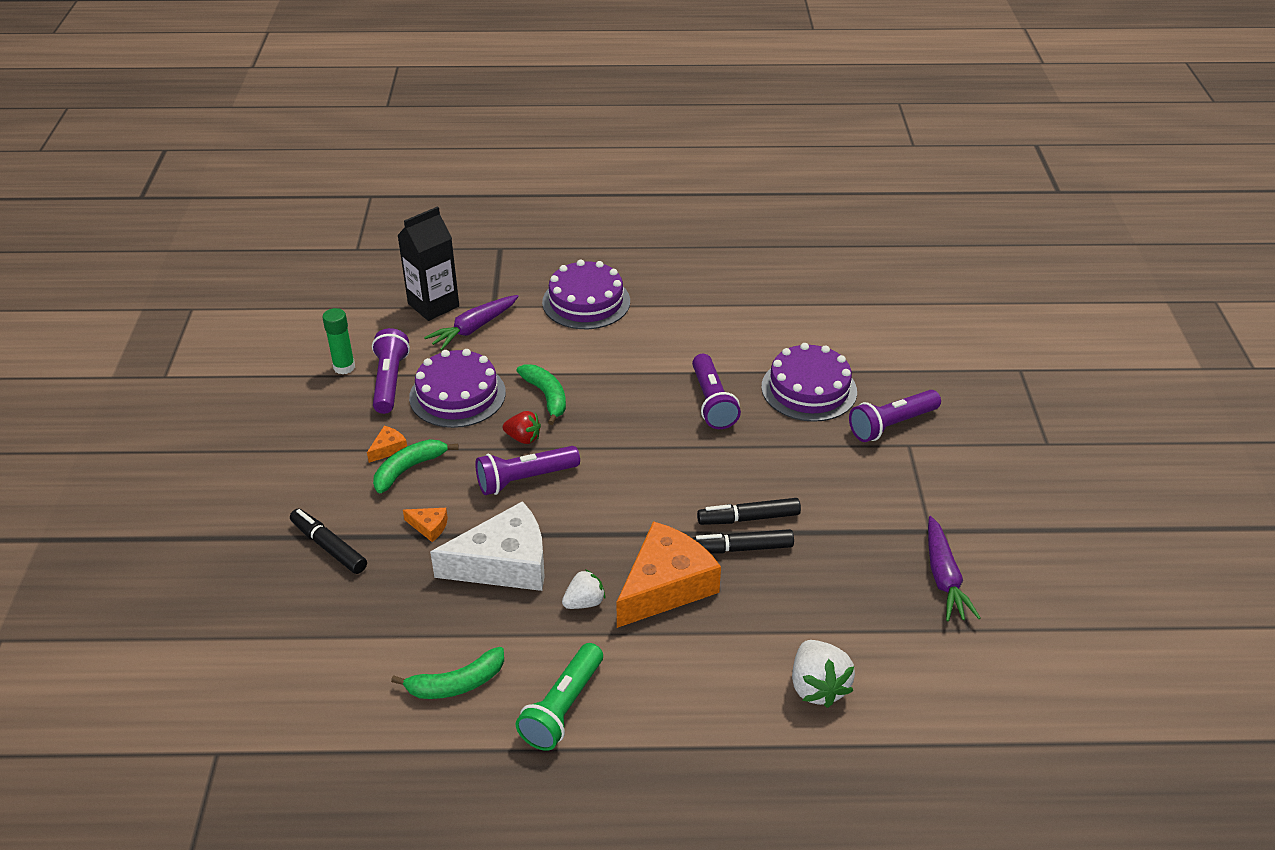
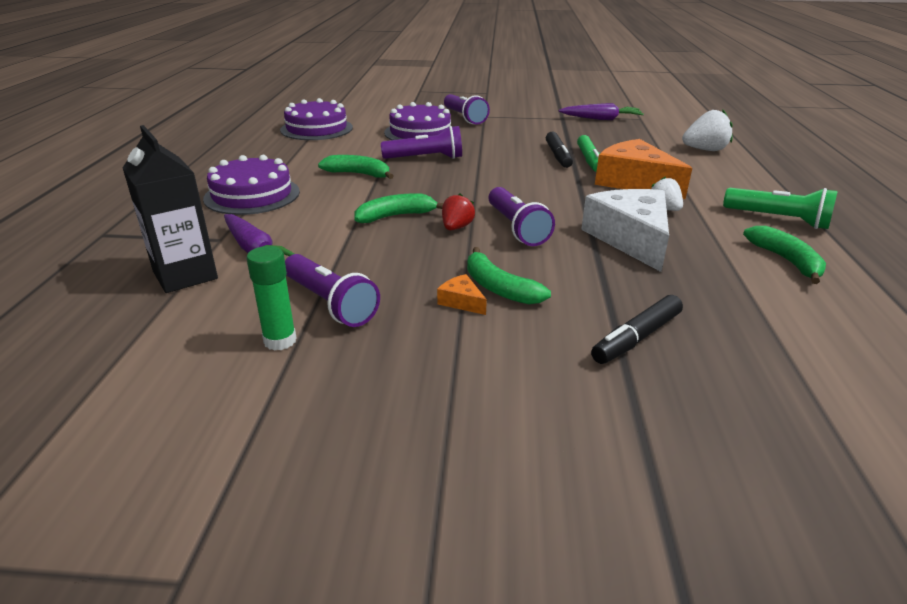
camera: 85 degrees left, 10 degrees down
purple flashlight [372,328,410,414] -> purple flashlight turned 135 degrees counterclockwise [285,254,380,327]
orange cheese [403,508,448,542] -> none
purple cake [409,349,506,428] -> purple cake moved to [280,98,353,140]
black marker [692,529,794,553] -> green marker [577,135,600,172]
none -> green banana [318,155,394,179]

